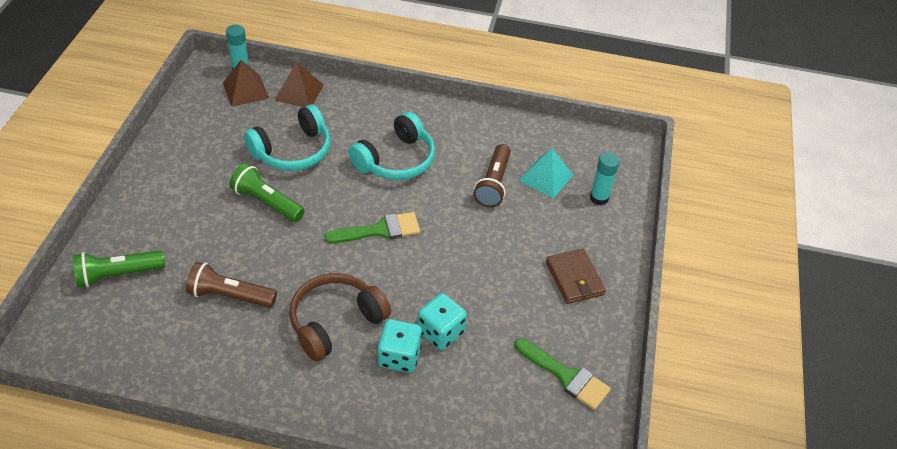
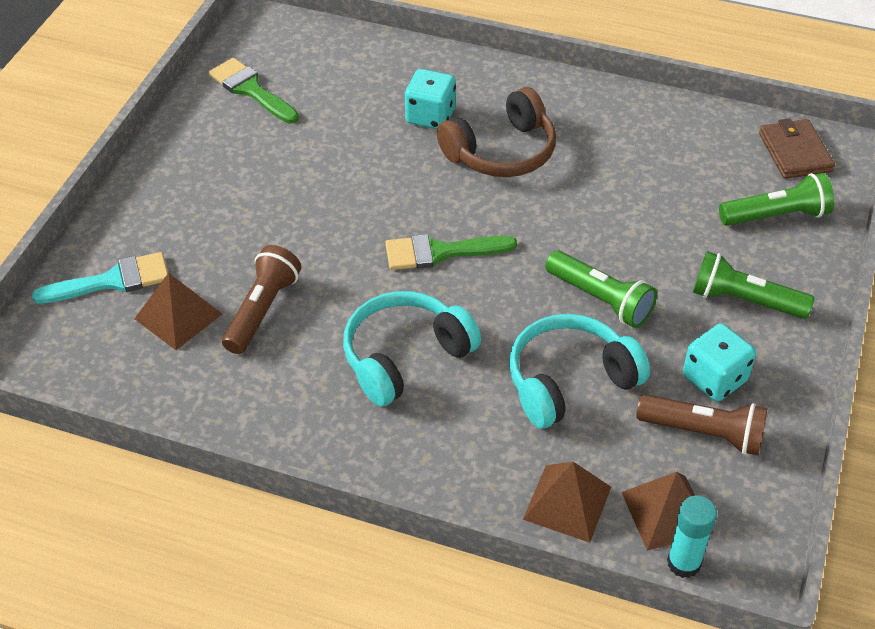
camera: 170 degrees left, 0 degrees up
brown flashlight [186,262,277,308] -> brown flashlight moved to [636,394,767,455]
turquoise dice [418,293,467,350] -> turquoise dice moved to [683,323,756,401]
turquoise pyramid [519,148,573,199] -> brown pyramid [135,273,222,350]
brown wallet [546,249,606,304] -> brown wallet moved to [759,118,835,179]
turquoise glue stick [590,152,620,205] -> turquoise brush [32,252,168,304]
none -> green flashlight [693,251,814,319]

